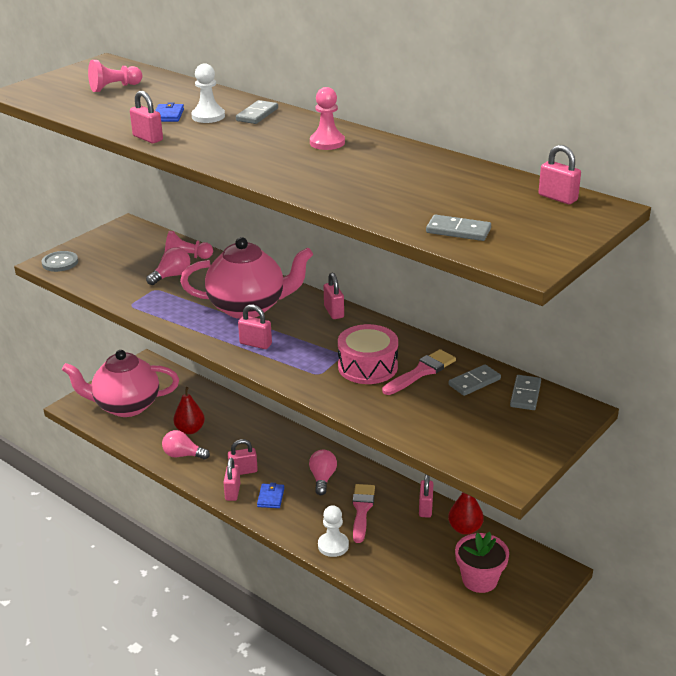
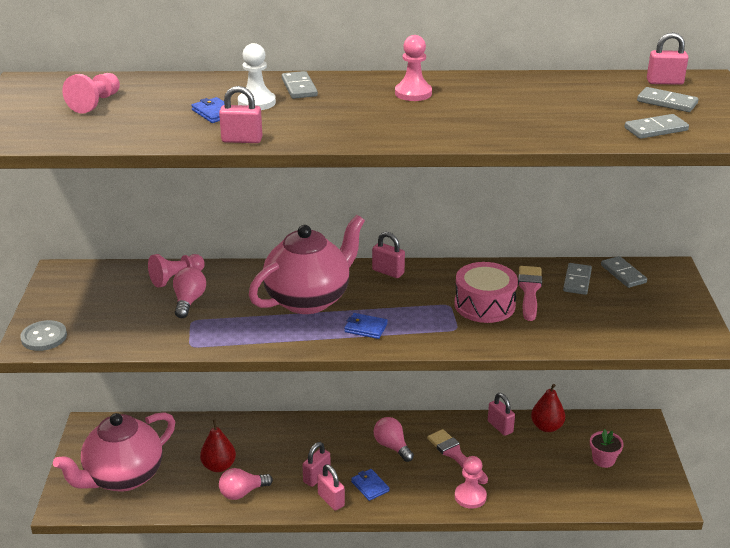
camera: 40 degrees left, 0 degrees up
pink padlock [238,304,272,349] -> blue wallet [344,313,388,339]
white pawn [318,505,349,557] -> pink pawn [455,456,487,509]
pink flower pot [455,532,509,593] -> pink flower pot [590,429,624,468], size x0.66
none -> grey domino [637,87,698,112]

